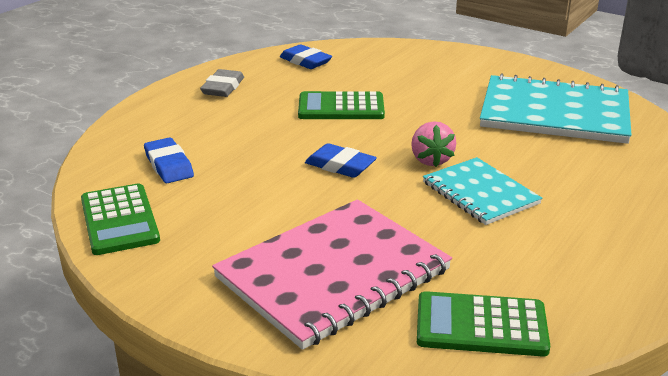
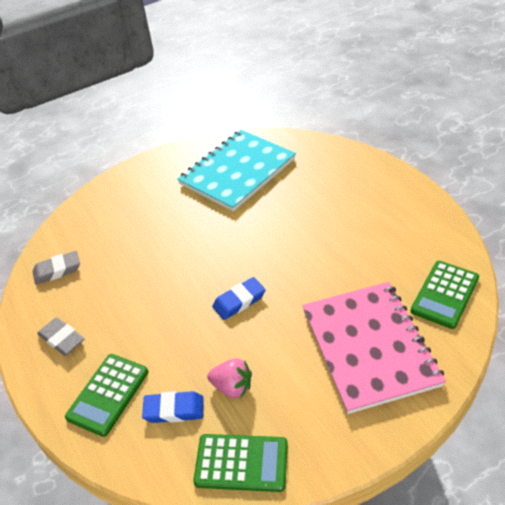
camera: 60 degrees left, 15 degrees up
blue eraser [280,44,332,69] -> grey eraser [33,251,80,285]
green calculator [298,91,385,119] -> green calculator moved to [65,354,148,437]
pink strawberry [411,121,456,167] -> pink strawberry moved to [207,358,252,398]
turquoise notebook [423,157,542,225] -> none

